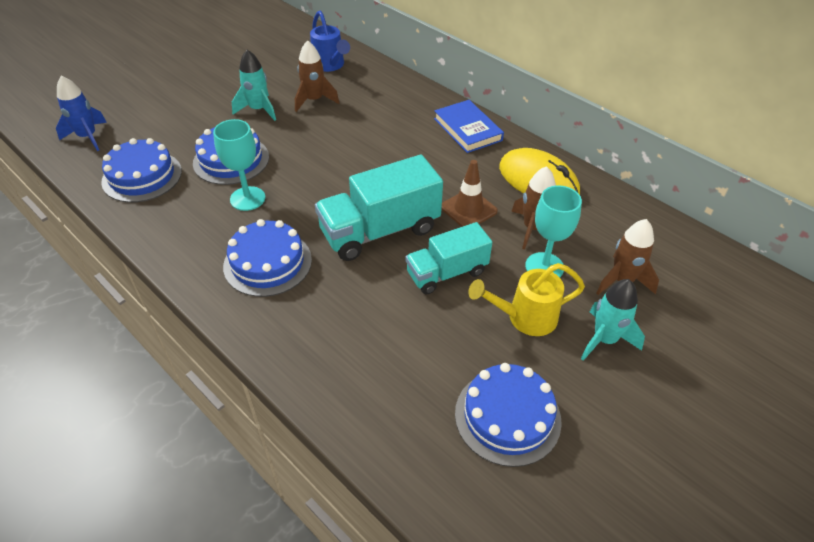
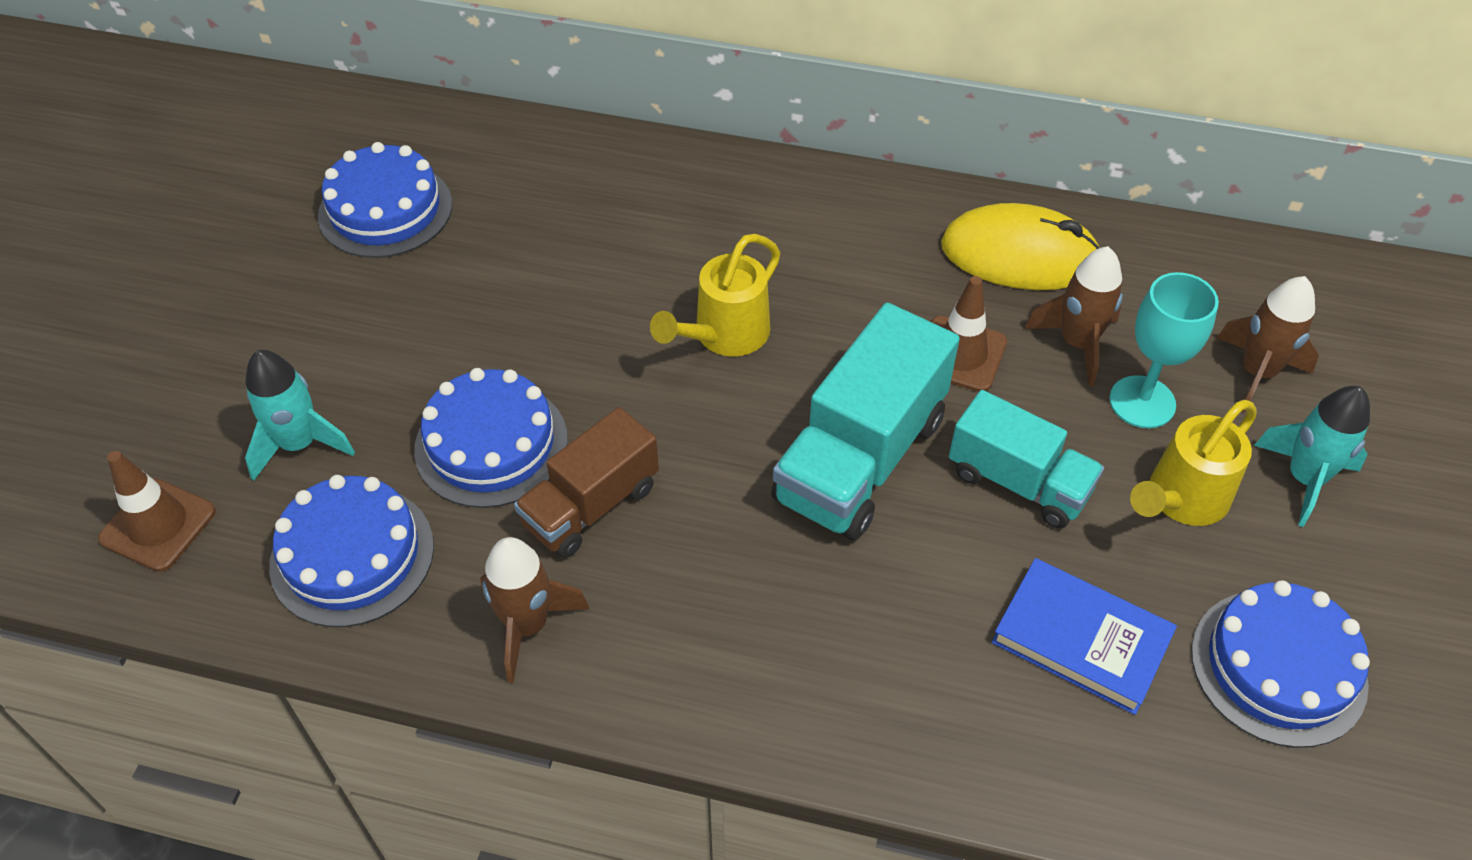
camera: 30 degrees left, 5 degrees up
blue rocket [56,76,107,151] -> brown traffic cone [98,451,216,572]
turquoise goblet [213,119,265,211] -> brown truck [514,407,659,558]
blue cake [223,219,312,297] -> blue cake moved to [318,142,452,258]
turquoise rocket [232,50,276,121] -> turquoise rocket moved to [245,350,355,481]
brown rocket [295,40,339,112] -> brown rocket moved to [480,537,589,683]
blue watering can [310,10,350,72] -> none
turquoise truck [406,222,492,295] -> turquoise truck turned 90 degrees counterclockwise [949,390,1104,528]
blue book [434,100,504,153] -> blue book moved to [992,558,1177,715]
none -> yellow watering can [650,234,780,357]

